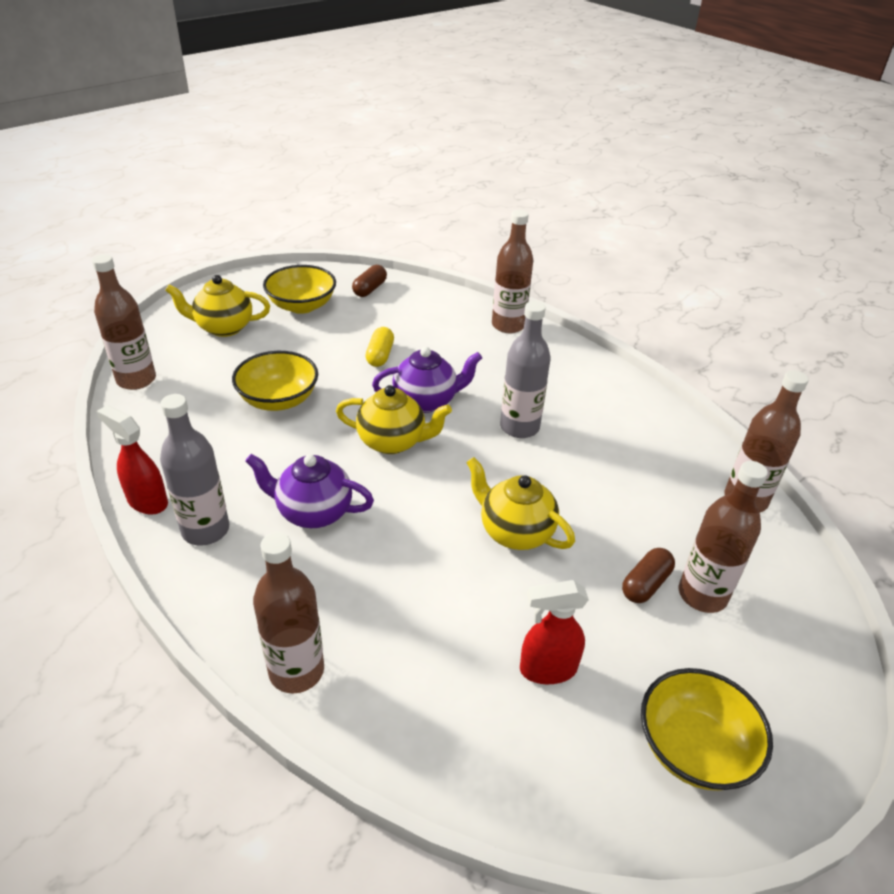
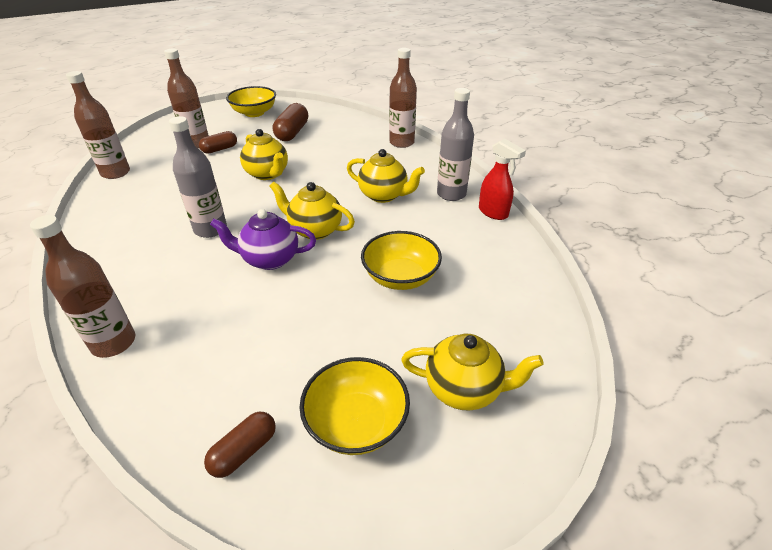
camera: 165 degrees left, 0 degrees up
brown bottle [92,254,156,390] -> none
purple teapot [245,454,374,528] -> yellow teapot [347,149,425,203]
yellow capsule [366,327,394,367] -> none
red spray bottle [520,580,589,684] -> brown capsule [273,103,308,141]

